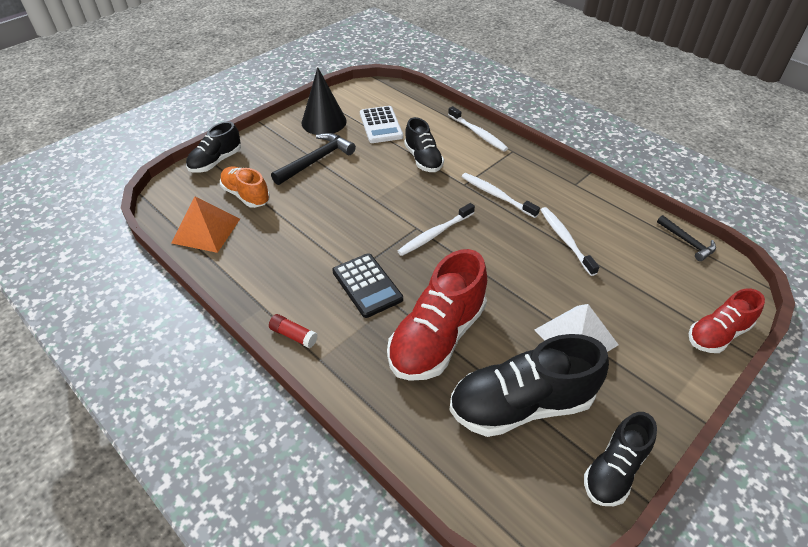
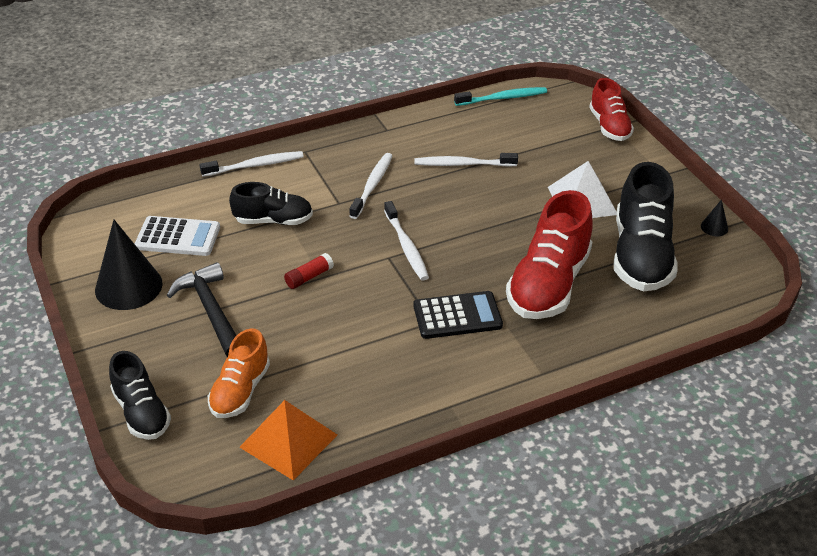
camera: 70 degrees left, 5 degrees down
orange shoe [220,166,270,208] -> orange shoe turned 45 degrees counterclockwise [208,328,270,418]
red glue stick [269,314,318,348] -> red glue stick moved to [284,253,334,289]
red shoe [387,249,487,381] -> red shoe turned 60 degrees clockwise [506,190,593,319]
white toothbrush [462,173,540,218] -> white toothbrush turned 135 degrees clockwise [349,153,393,219]
black shoe [584,412,657,506] -> black cone [701,199,728,236]
black hammer [657,215,716,261] -> turquoise toothbrush [454,87,547,106]

